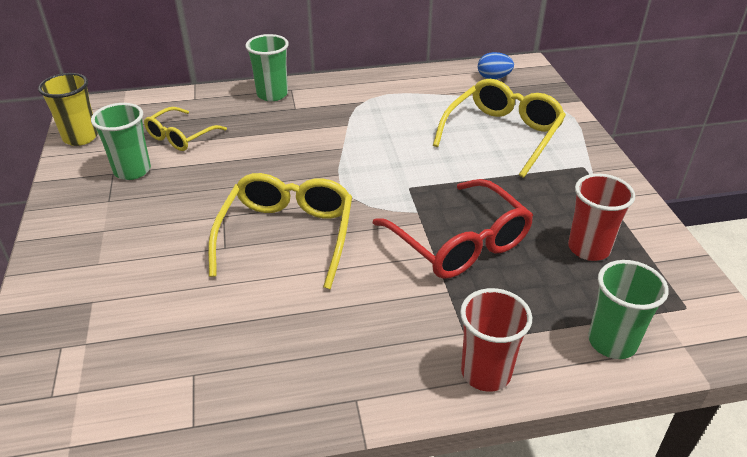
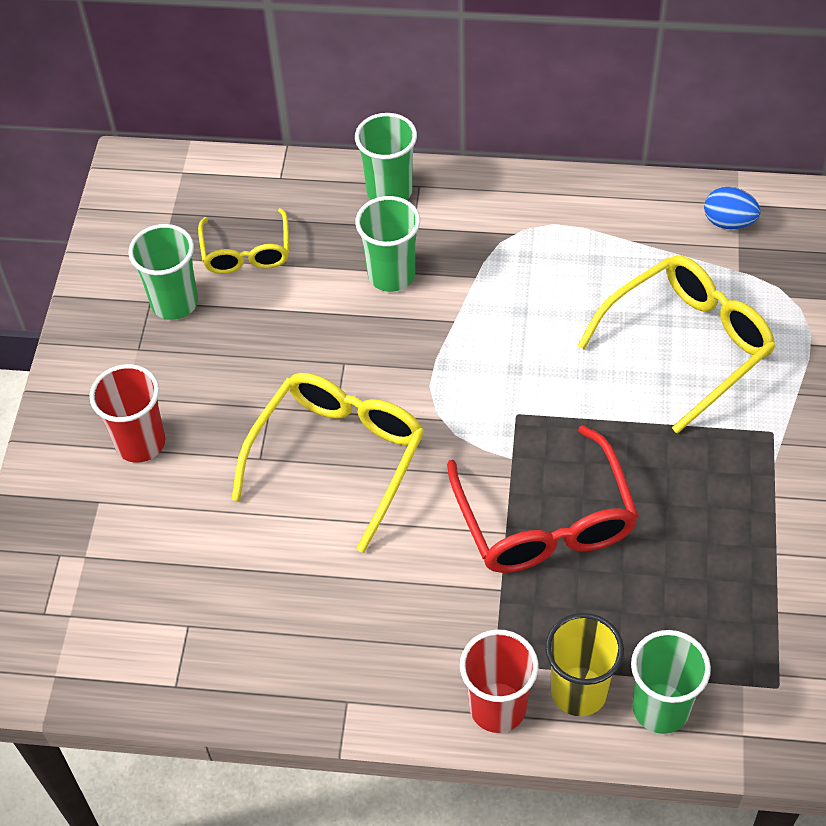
camera: 20 degrees right, 15 degrees up
yellow cup [38,73,98,146] -> yellow cup moved to [545,613,624,716]
yellow glasses [144,107,227,151] -> yellow glasses turned 60 degrees counterclockwise [198,208,289,274]
red cup [568,174,635,261] -> red cup moved to [89,364,165,463]
none -> green cup [355,196,420,292]

